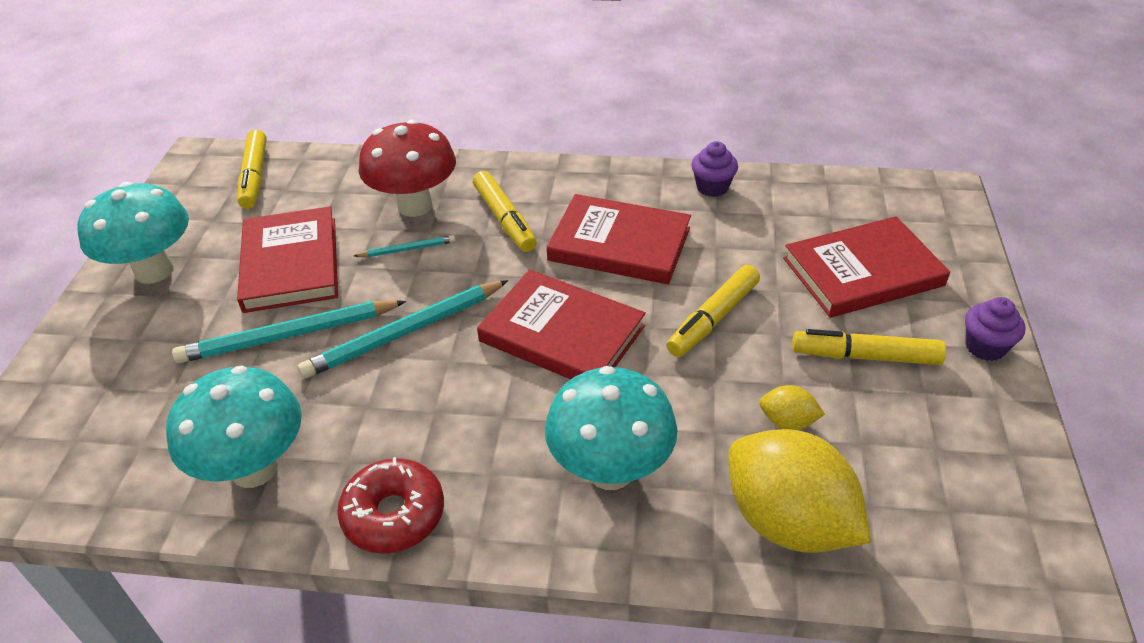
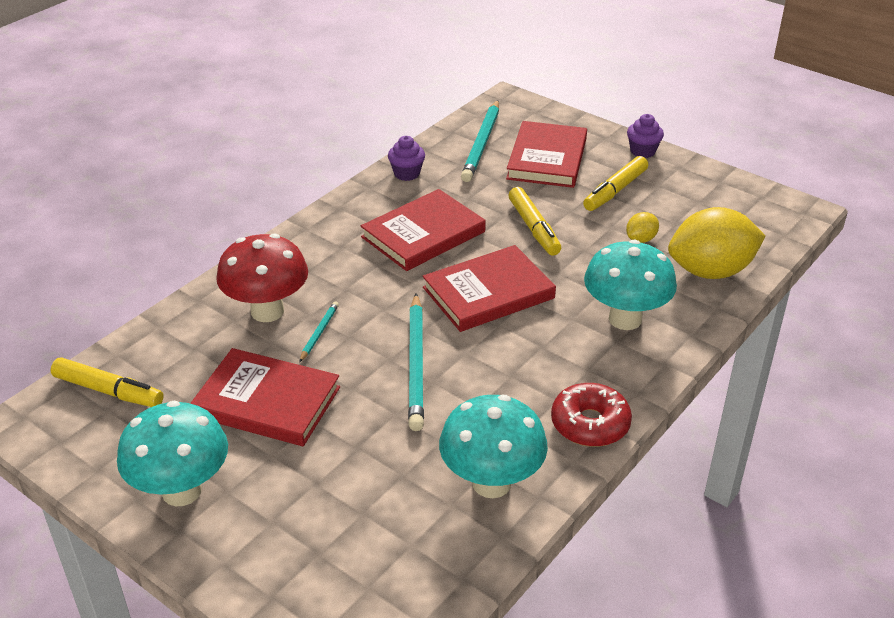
camera: 60 degrees left, 5 degrees down
turquoise pencil [172,300,406,363] -> turquoise pencil moved to [461,100,499,182]
yellow marker [473,171,537,252] -> none

